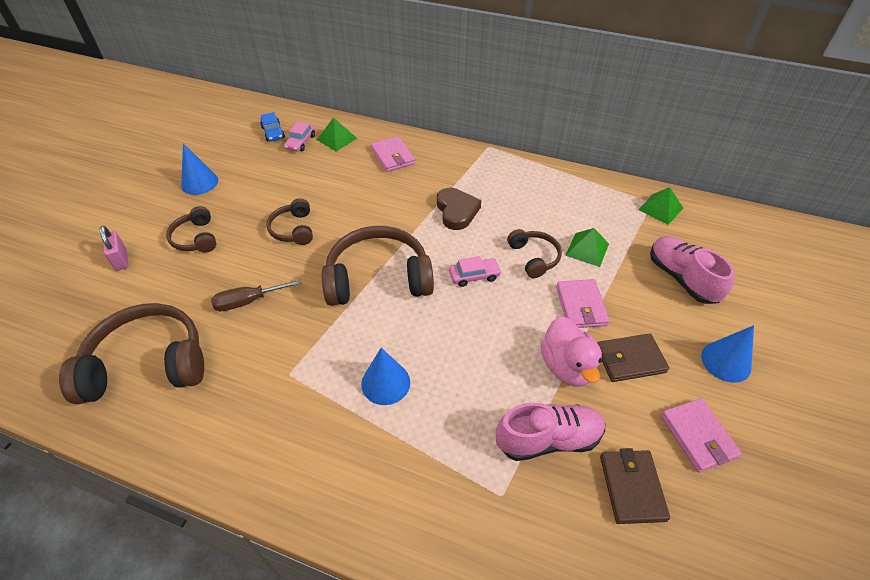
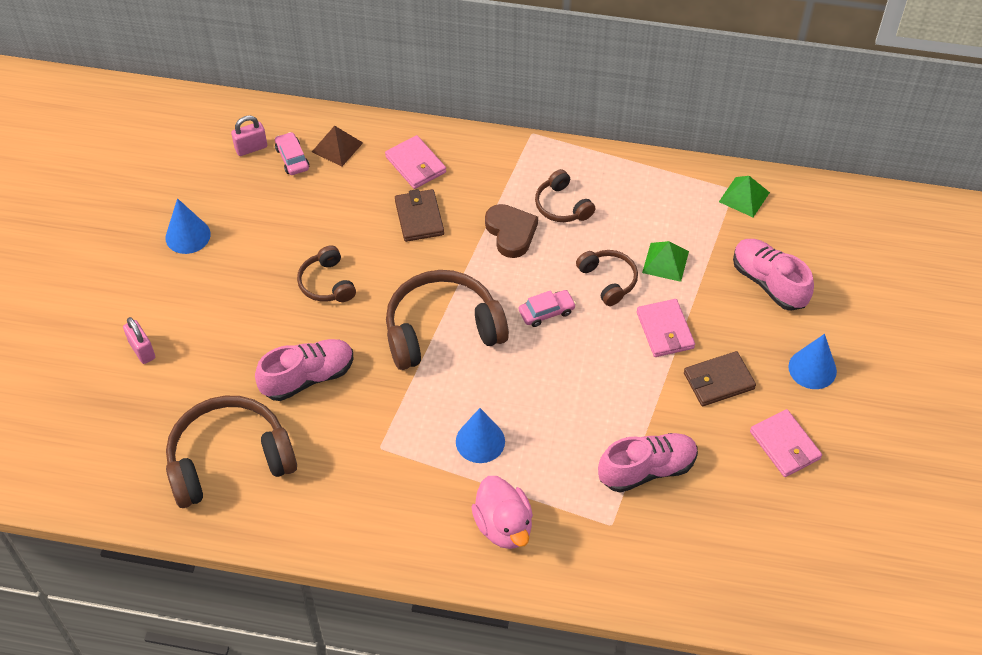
camera: 10 degrees left, 5 degrees up
brown headphones [166,206,216,253] -> brown headphones moved to [535,169,595,222]
brown screwdriver [211,279,302,311] -> pink shoe [255,339,353,401]
blue car [260,112,285,142] -> pink padlock [231,115,267,156]
pink car [284,122,315,152] -> pink car turned 150 degrees clockwise [275,132,309,175]
green pyramid [317,117,357,151] -> brown pyramid [312,126,363,167]
pink duck [540,316,602,387] -> pink duck moved to [471,476,533,549]
brown wallet [600,448,670,524] -> brown wallet moved to [395,189,444,242]

